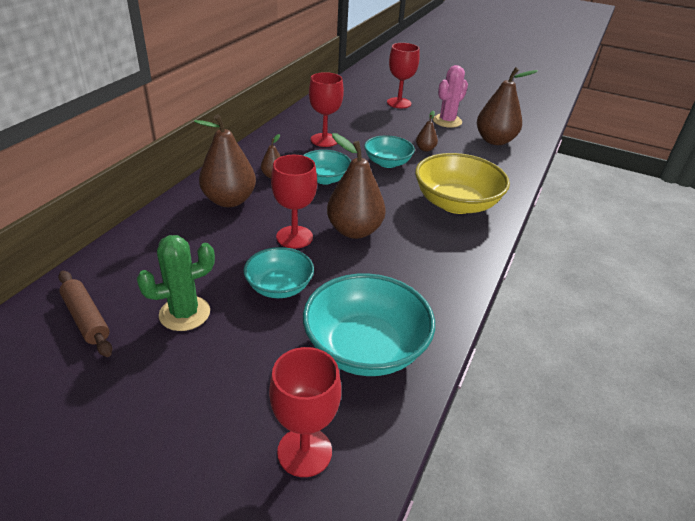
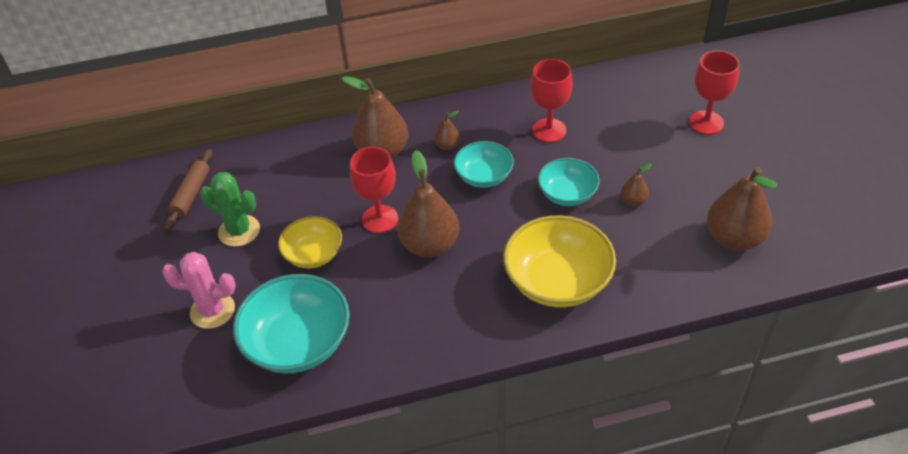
camera: 55 degrees right, 10 degrees up
turquoise bowl [244,247,314,298] -> yellow bowl [278,216,342,268]
red goblet [269,347,341,477] -> none
pink cactus [433,65,468,128] -> pink cactus moved to [162,252,236,329]

